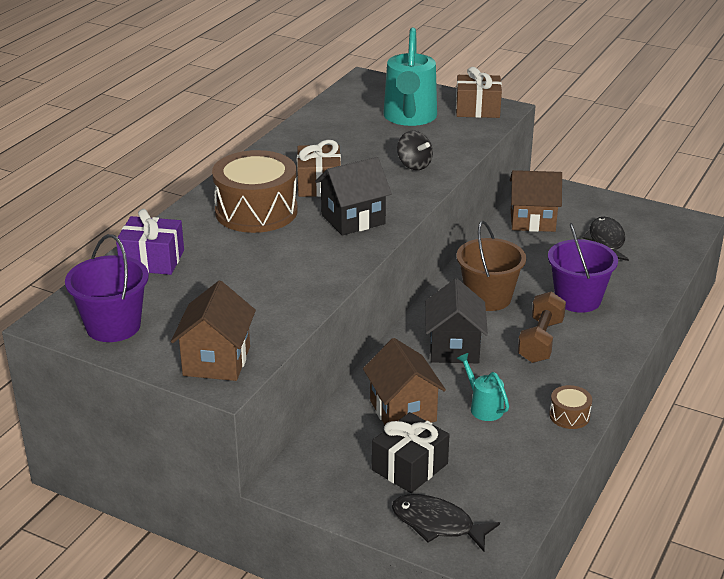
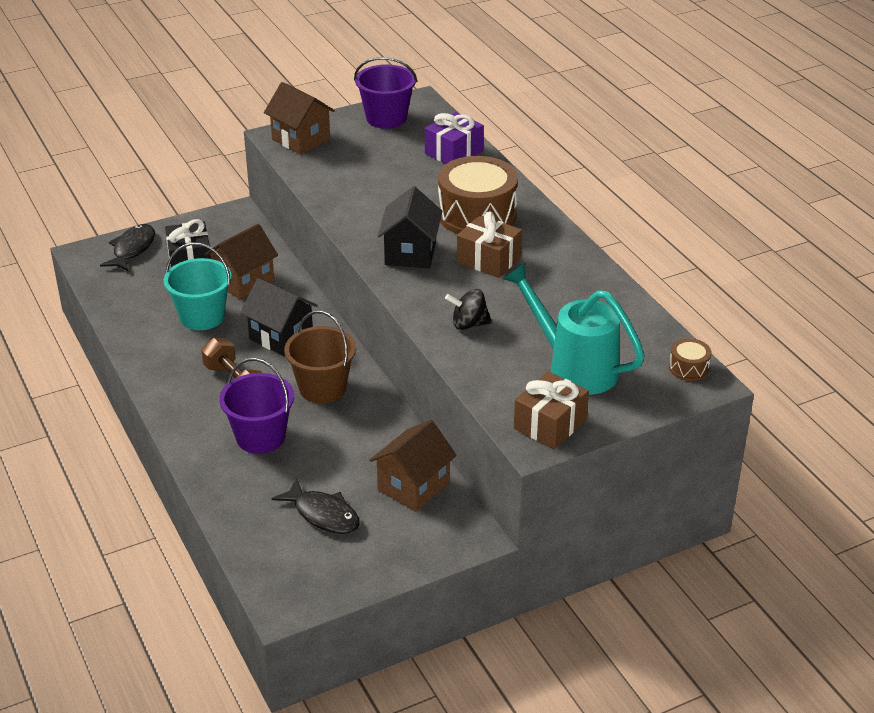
camera: 125 degrees right, 5 degrees up
brown house [363,338,446,425] -> brown house turned 60 degrees counterclockwise [205,224,278,300]
black fish [392,494,500,551] -> black fish turned 45 degrees counterclockwise [100,224,155,272]
turquoise watering can [456,353,509,421] -> turquoise bucket [164,243,232,330]
brown drum [549,385,592,429] -> brown drum moved to [669,338,711,381]

